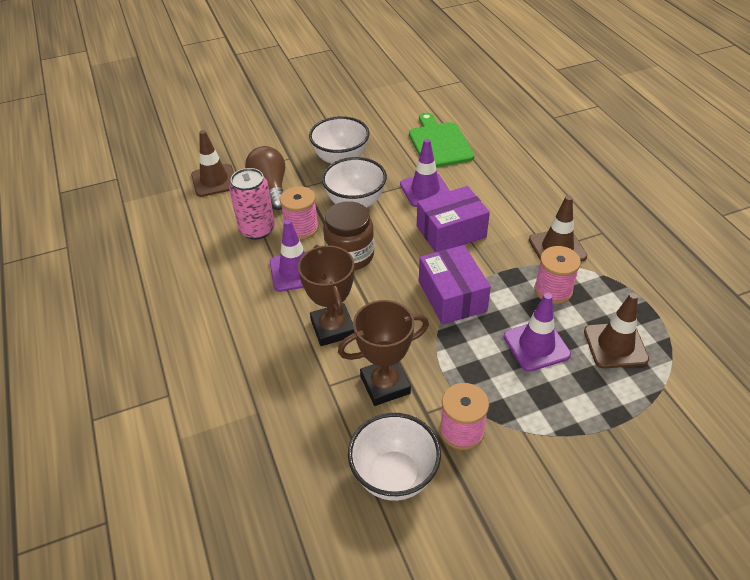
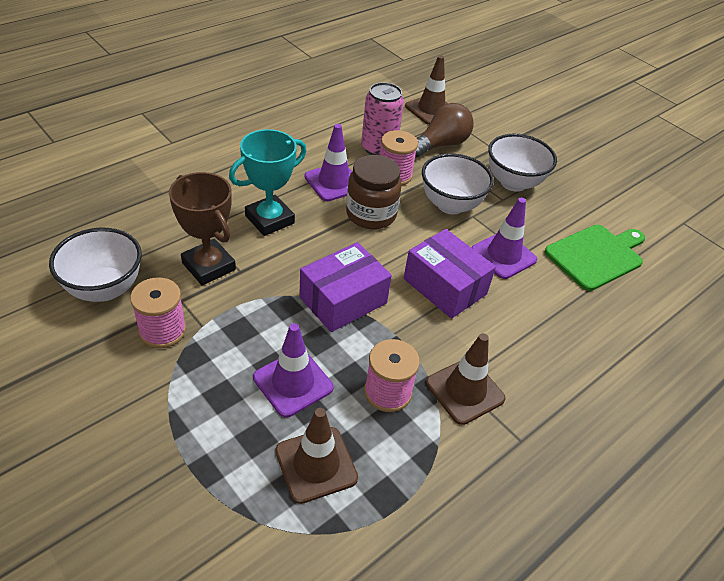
camera: 65 degrees right, 0 degrees up
brown trophy [298,245,354,346] -> turquoise trophy [229,129,307,236]

